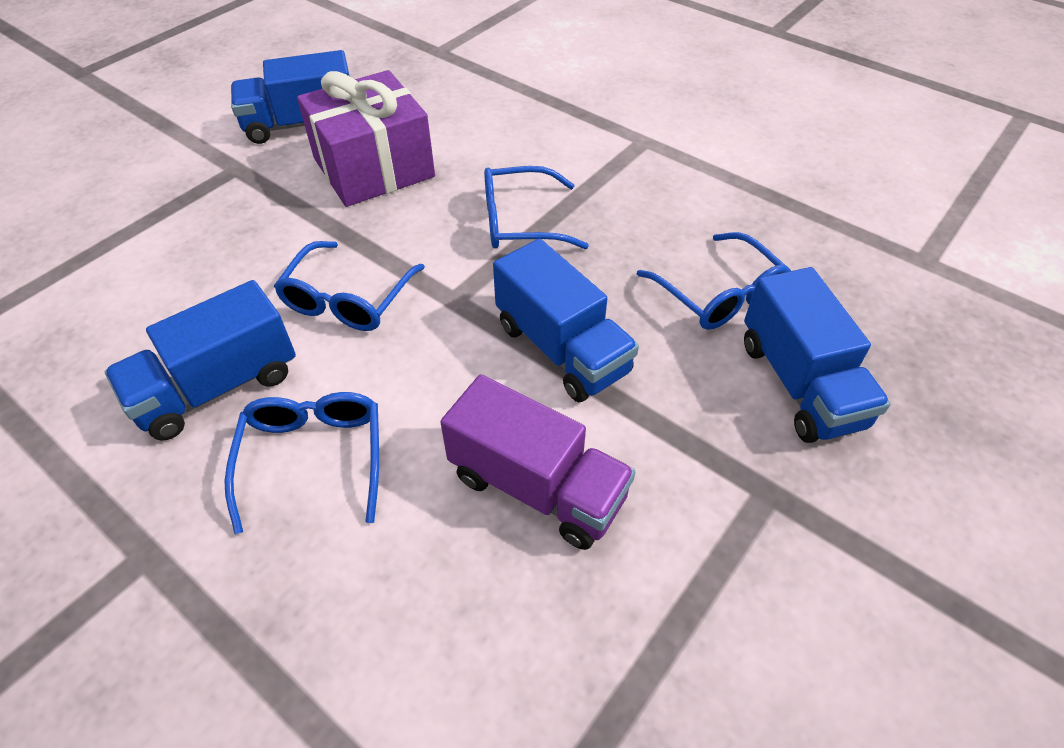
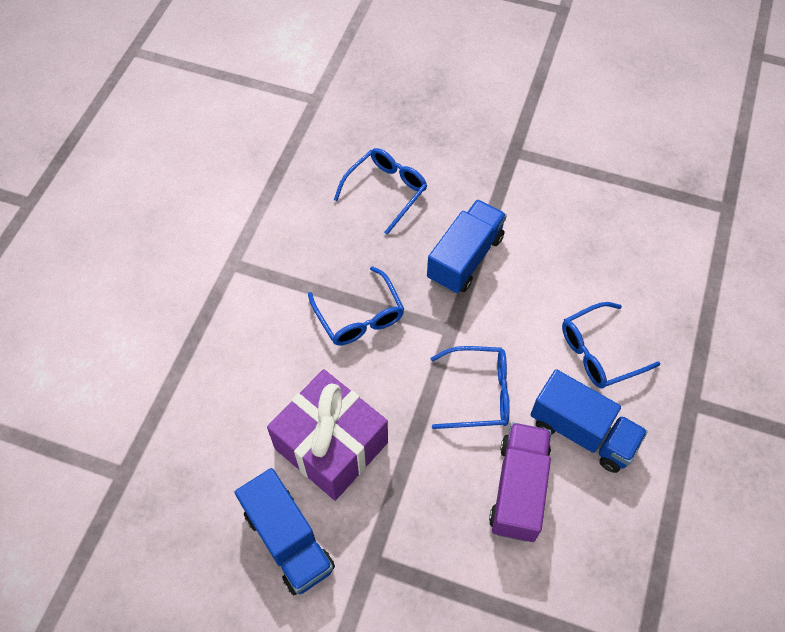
camera: 110 degrees left, 10 degrees up
purple truck [440,374,635,550] -> purple truck moved to [489,422,551,542]
blue truck [744,267,891,443] -> none

